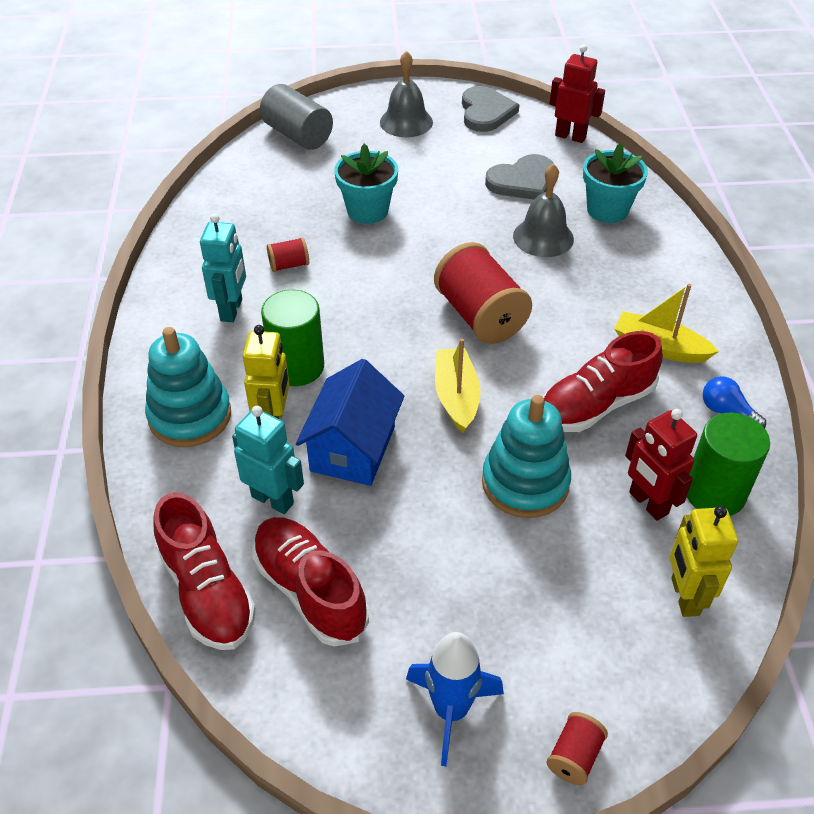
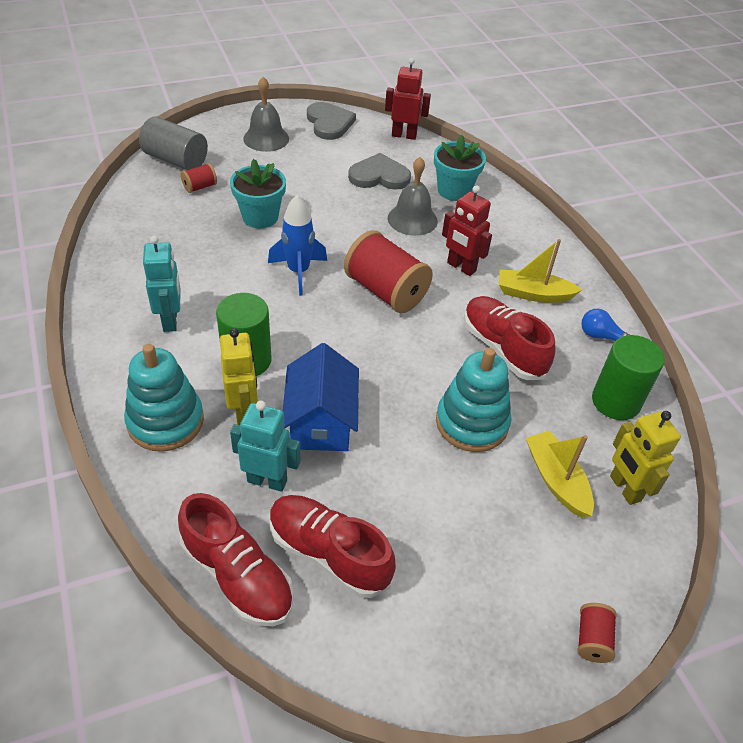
camera: 20 degrees left, 0 degrees up
red spool [267,237,309,272] -> red spool moved to [181,163,217,193]
blue rocket [406,632,504,766] -> blue rocket moved to [268,195,327,296]
yellow boat [435,338,481,433] -> yellow boat moved to [526,431,594,518]
grey heart [485,154,554,200] -> grey heart turned 135 degrees counterclockwise [348,153,411,190]
red shoe [543,331,663,432] -> red shoe turned 105 degrees clockwise [464,296,556,380]
red robot [625,409,697,521] -> red robot moved to [442,185,492,276]

